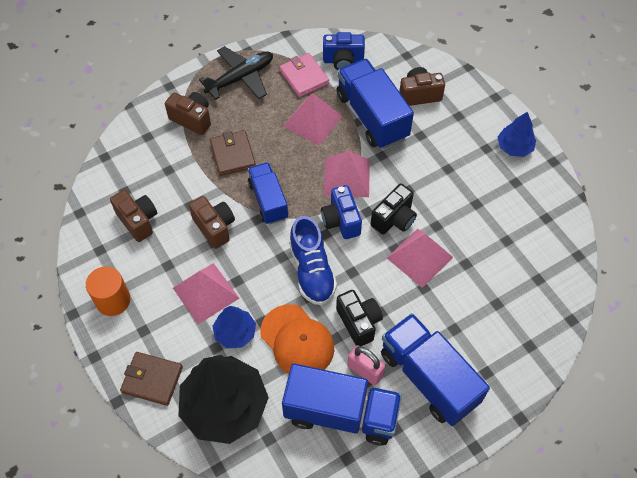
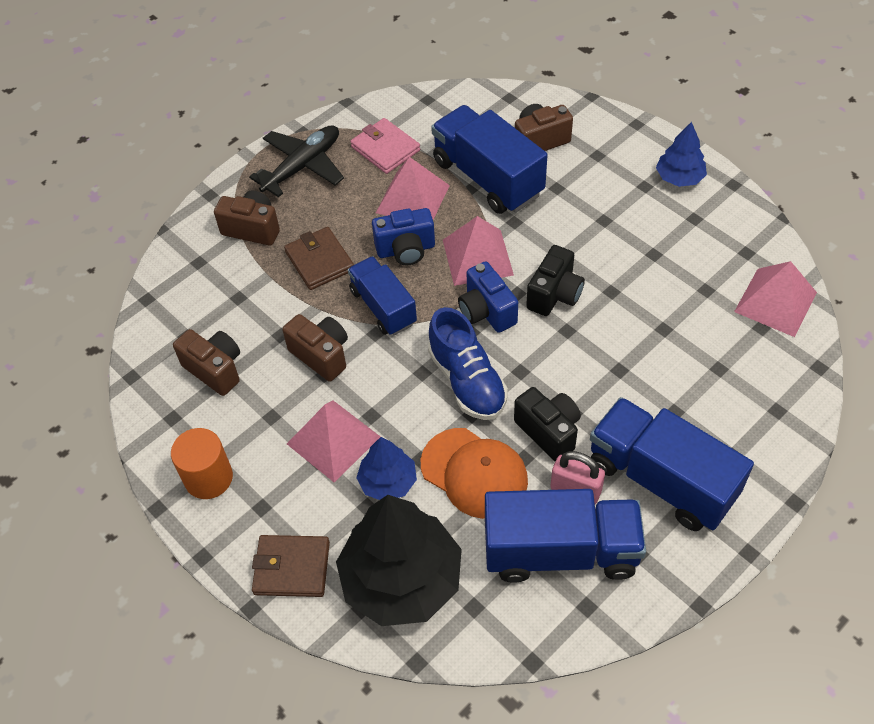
camera: 10 degrees left, 5 degrees down
blue camera [323,32,365,70] -> blue camera moved to [372,208,435,265]
pink pyramid [387,229,453,288] -> pink pyramid moved to [734,261,817,337]

